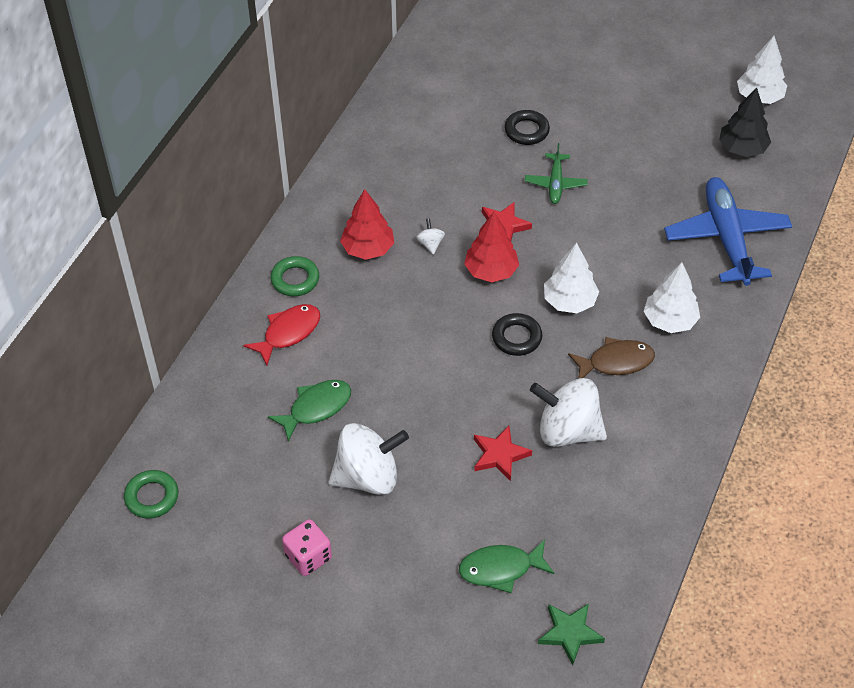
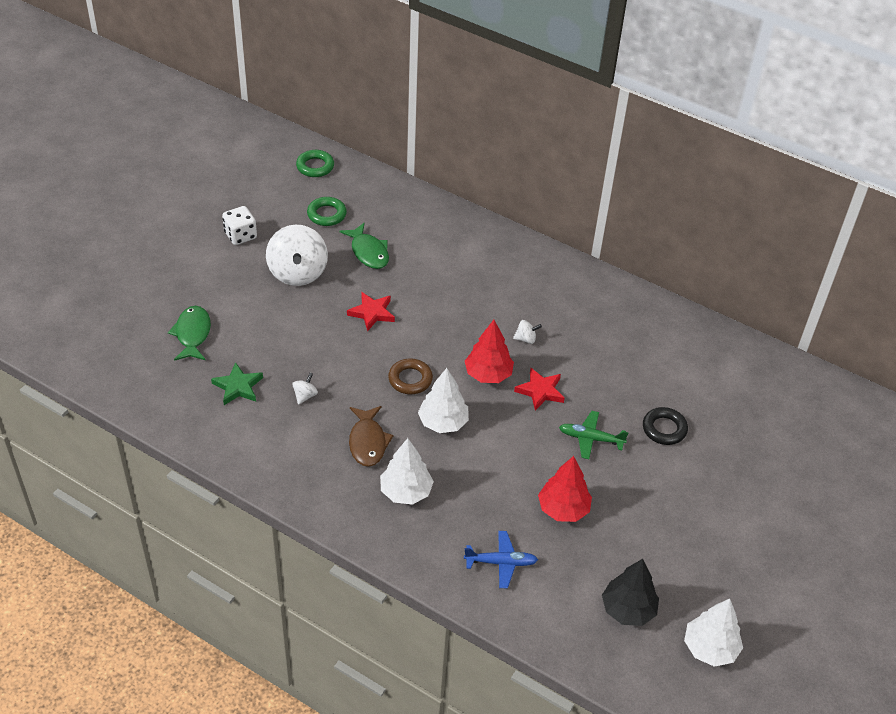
camera: 95 degrees right, 5 degrees down
red fish [243,304,320,366] -> none
green ring [271,256,319,296] -> green ring moved to [307,197,347,226]
pink dice [282,519,332,576] -> white dice [222,206,257,245]
red tree [340,189,394,260] -> red tree moved to [538,456,592,522]
red star [474,426,532,481] -> red star moved to [347,292,395,332]
black ring [492,313,542,356] -> brown ring [388,358,433,394]
white spinning top [530,378,607,447] -> white spinning top [292,373,318,405], size x0.41
green star [538,604,605,665] -> green star moved to [211,362,263,405]
blue plane [664,177,792,286] -> blue plane [464,531,538,589], size x0.51

